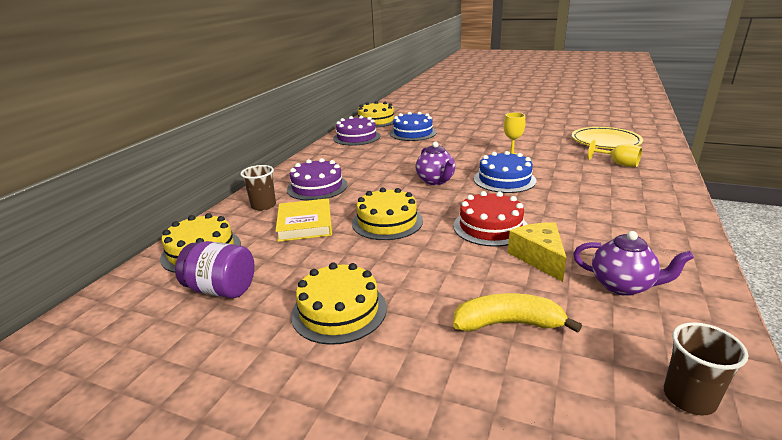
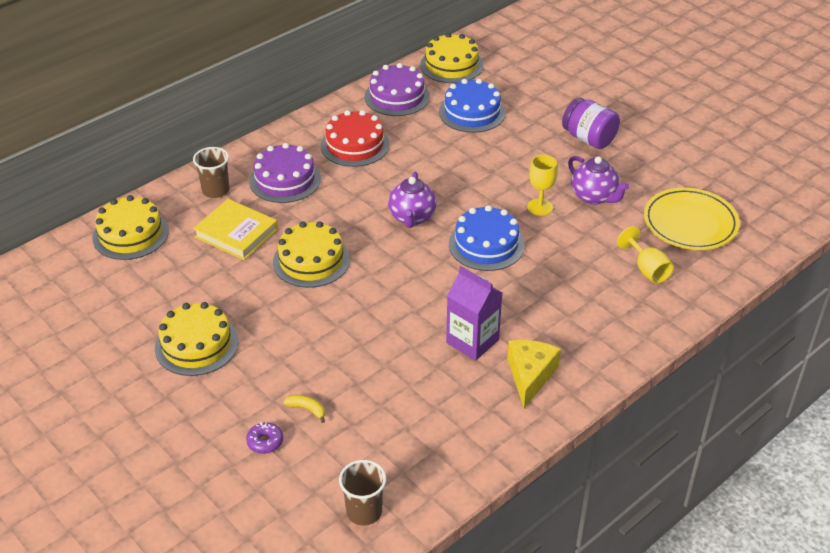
camera: 25 degrees right, 15 degrees up
purple jar [175,241,255,298] -> purple jar moved to [562,98,620,149]
yellow book [276,198,332,242] -> yellow book turned 75 degrees counterclockwise [193,199,278,260]
red cake [453,191,528,247] -> red cake moved to [321,110,390,167]
yellow banana [453,293,582,333] -> yellow banana [283,395,325,423], size x0.48
yellow cheese [508,223,567,282] -> yellow cheese moved to [507,340,561,408]
purple teapot [573,231,694,296] -> purple teapot moved to [568,156,629,205]
none -> purple donut [246,422,283,454]
none -> purple carton [446,266,502,361]

